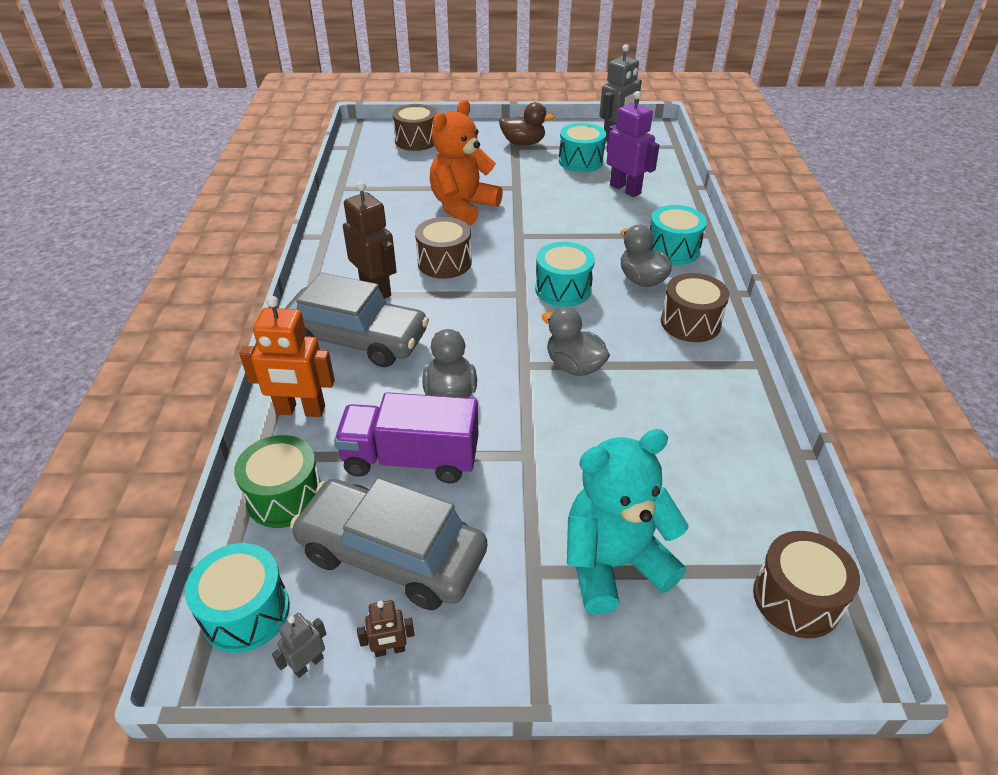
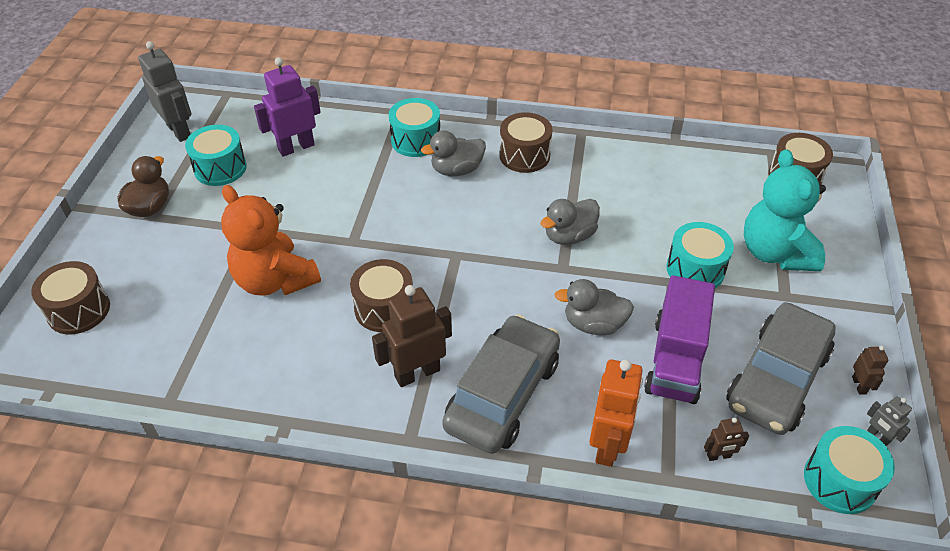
camera: 80 degrees left, 5 degrees up
green drum [234,435,321,528] -> brown robot [704,418,749,461]
turquoise drum [535,242,595,307] -> turquoise drum moved to [666,222,734,288]

